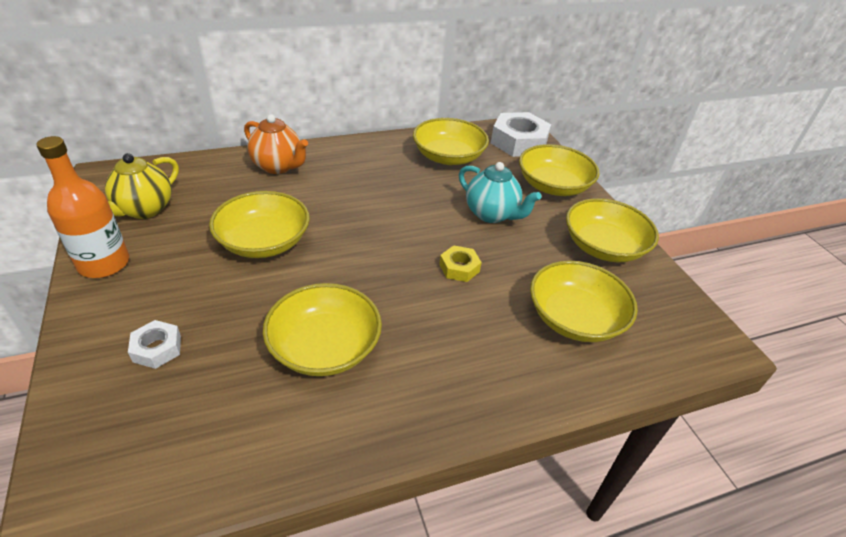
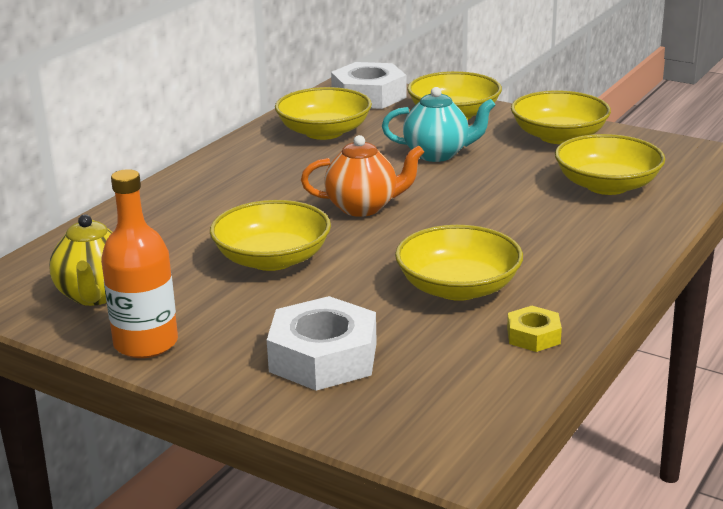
camera: 35 degrees left, 15 degrees down
white nut [128,320,181,369] -> white nut [267,296,377,391], size x1.96
orange teapot [244,114,308,174] -> orange teapot moved to [301,135,424,217]
yellow nut [439,245,482,282] -> yellow nut moved to [507,306,562,352]

